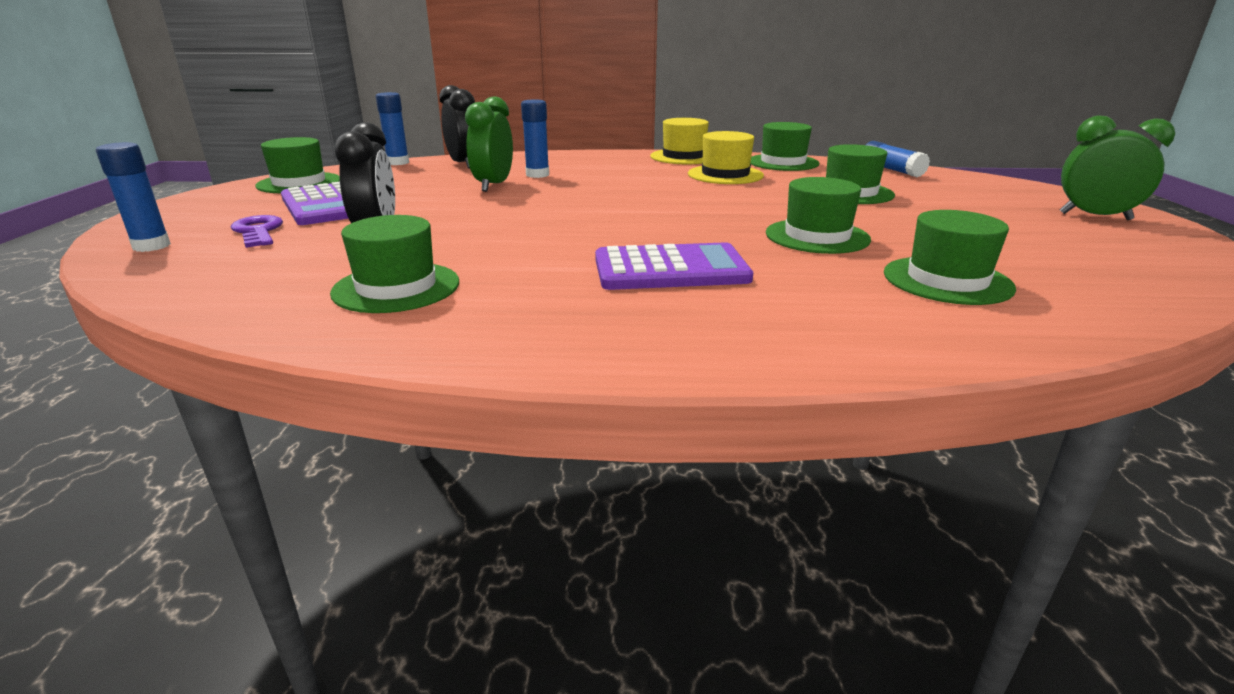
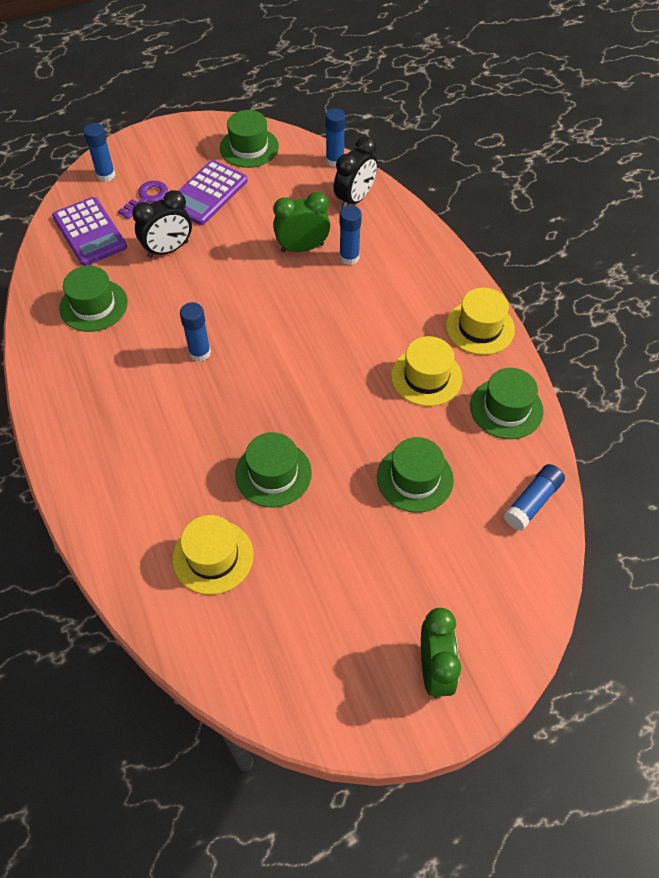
camera: 65 degrees right, 30 degrees up
purple calculator [595,242,753,290] -> purple calculator moved to [52,197,127,266]
green hat [884,210,1016,305] -> yellow hat [172,515,253,595]
none -> blue glue stick [180,302,211,362]

